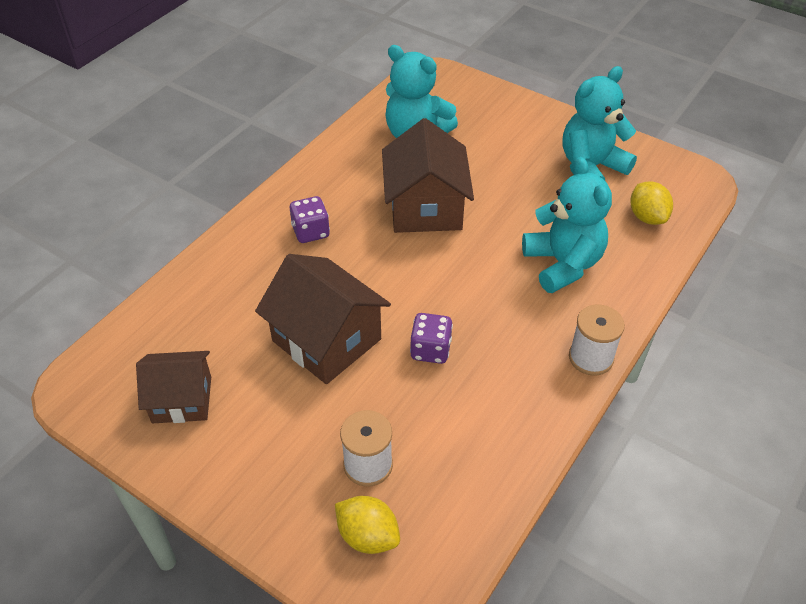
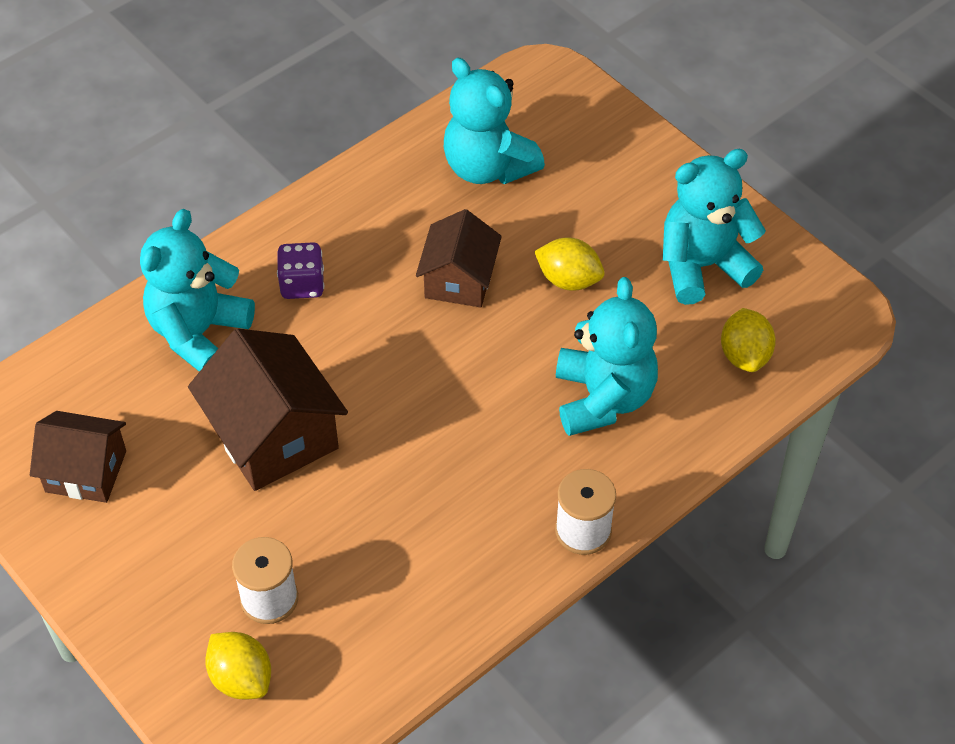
camera: 15 degrees right, 5 degrees up
brown house [382,118,474,233] -> brown house [416,209,502,307], size x0.65
purple dice [410,313,453,364] -> none
none -> turquoise teddy bear [140,209,255,372]
none -> yellow lemon [534,237,605,291]

